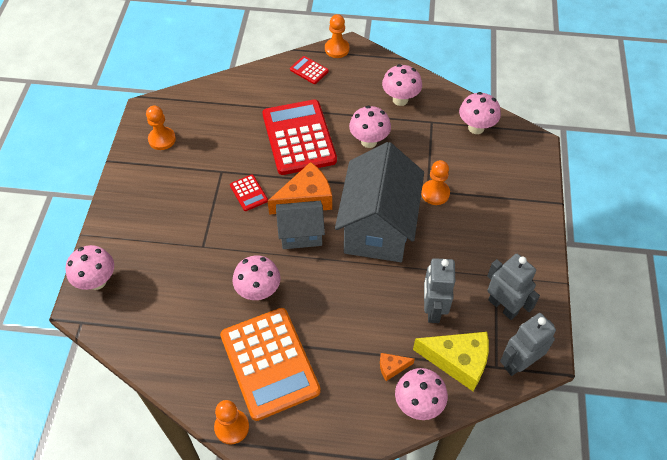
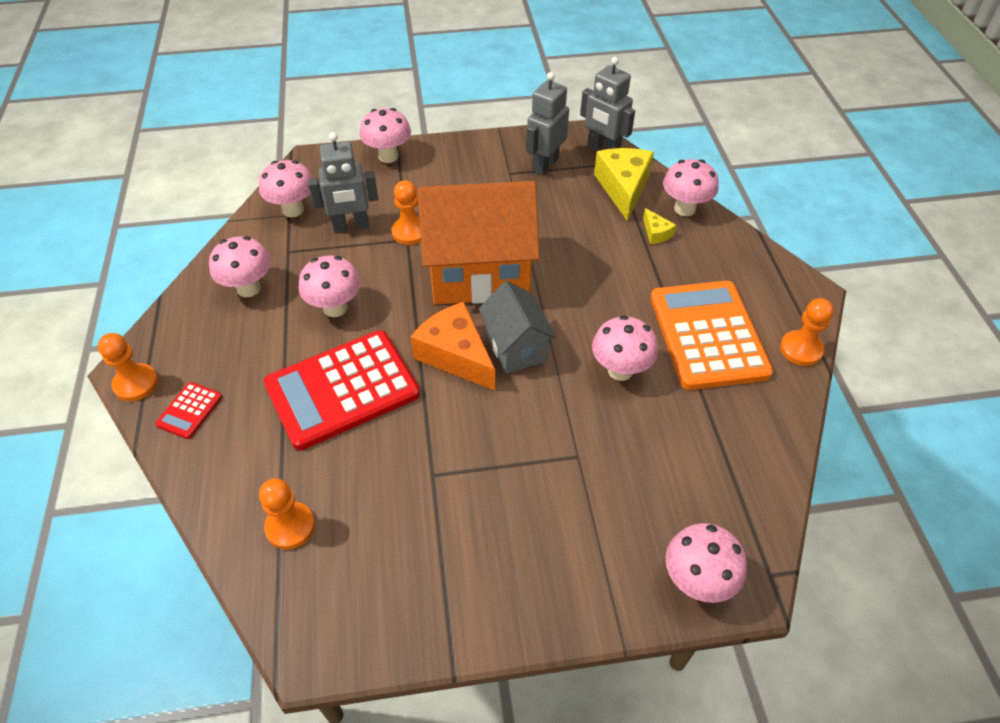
camera: 105 degrees left, 5 degrees down
orange pawn [146,106,176,150] -> orange pawn moved to [259,478,315,550]
orange calculator [220,308,321,421] -> orange calculator turned 60 degrees counterclockwise [650,281,773,390]
red calculator [230,174,268,211] -> none
grey house [335,142,424,262] -> orange house [417,181,540,304]
orange cheese [380,353,415,381] -> yellow cheese [643,208,676,244]
grey robot [424,258,455,323] -> grey robot moved to [308,132,378,232]
none -> pink mushroom [360,108,411,163]

